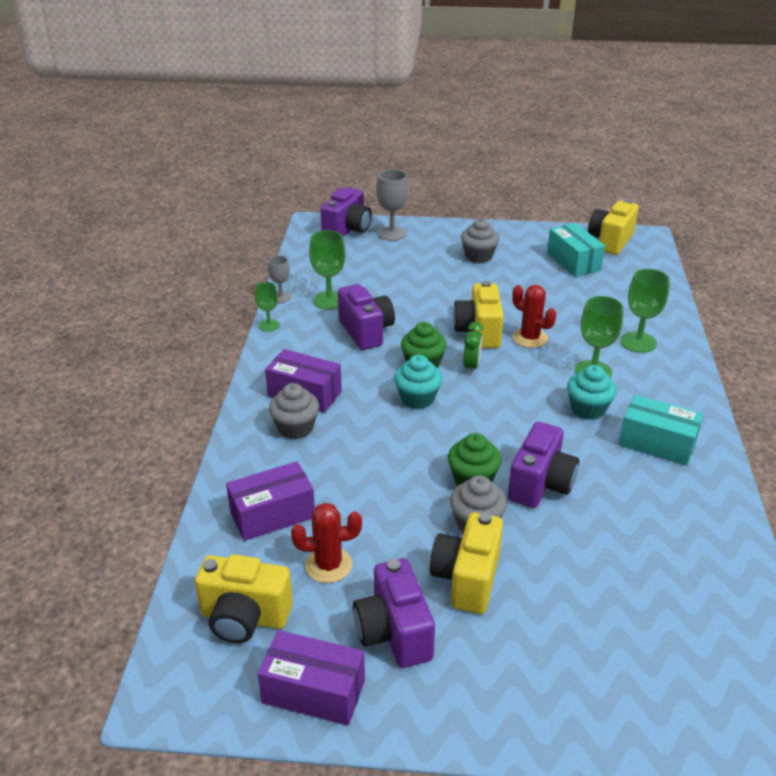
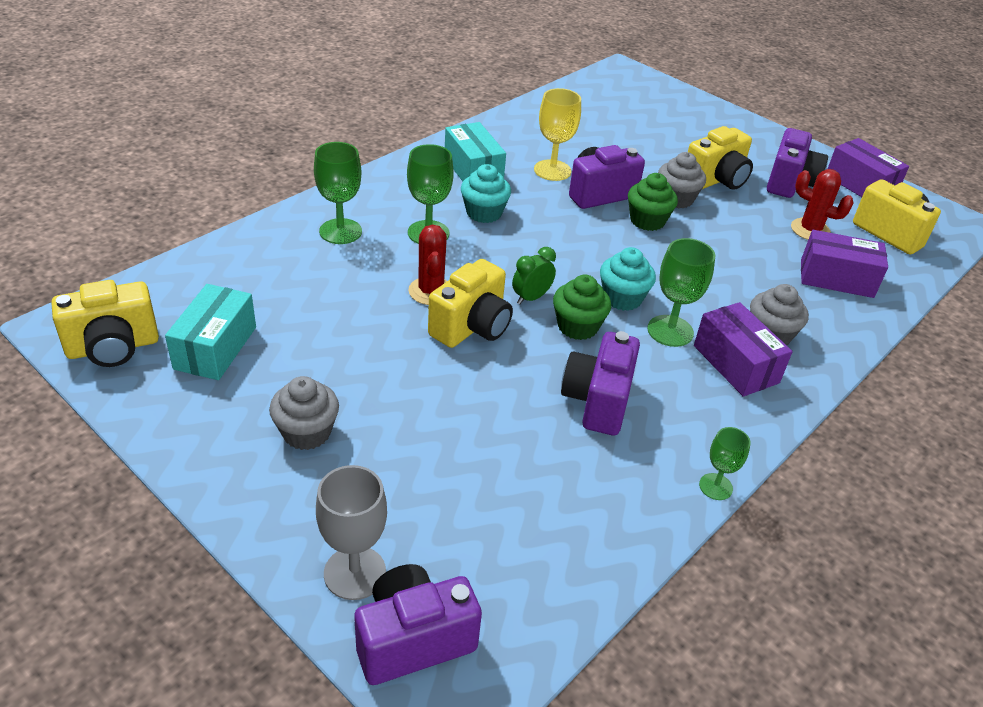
camera: 145 degrees left, 5 degrees up
grey goblet [268,255,291,303] -> none
green goblet [309,230,346,310] -> green goblet moved to [647,238,715,347]
none -> yellow goblet [534,88,581,181]

